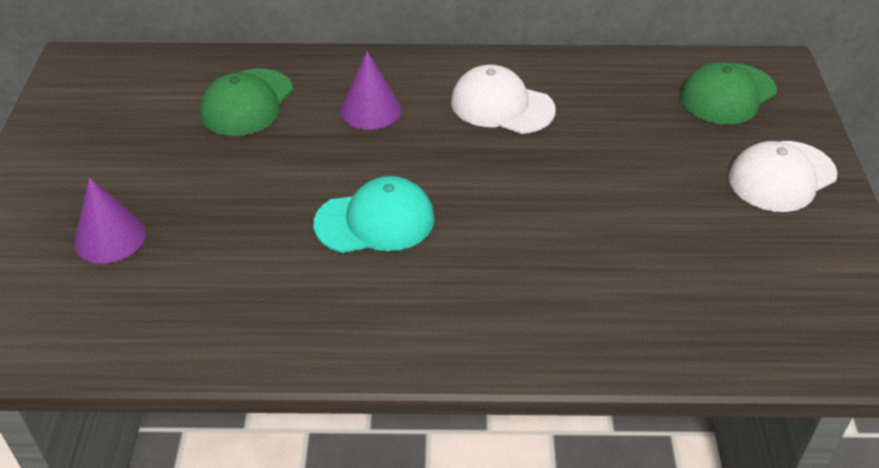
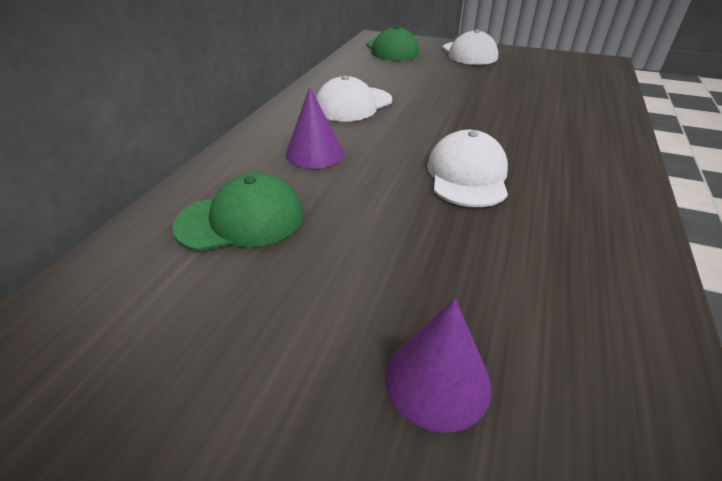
camera: 70 degrees left, 5 degrees down
green cap [200,69,293,136] -> green cap turned 60 degrees counterclockwise [172,173,303,251]
turquoise cap [314,176,434,253] -> white cap [427,130,508,207]

